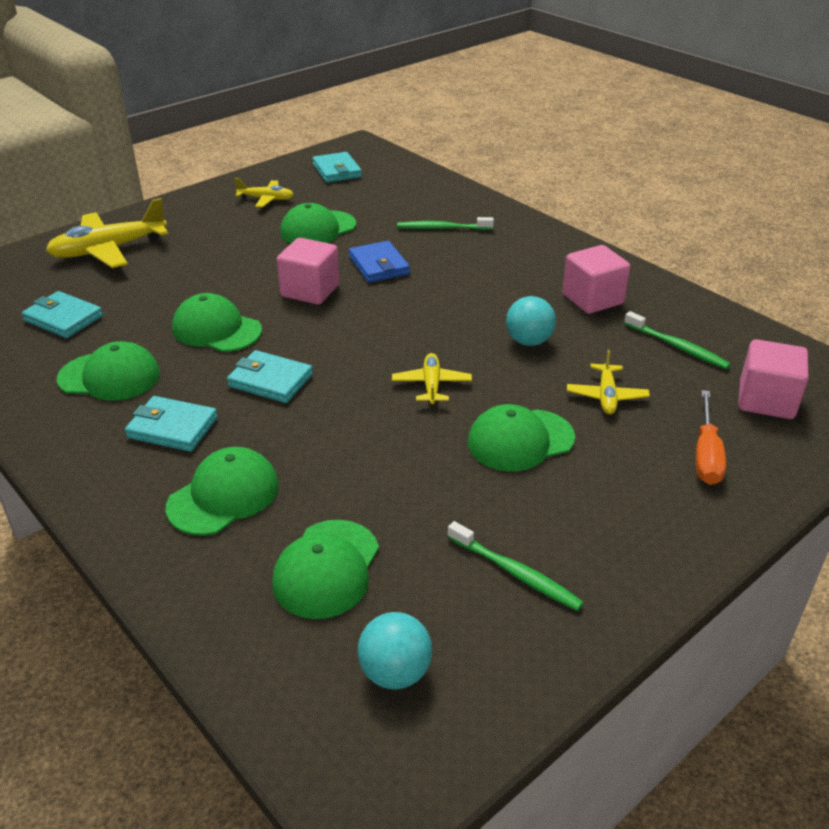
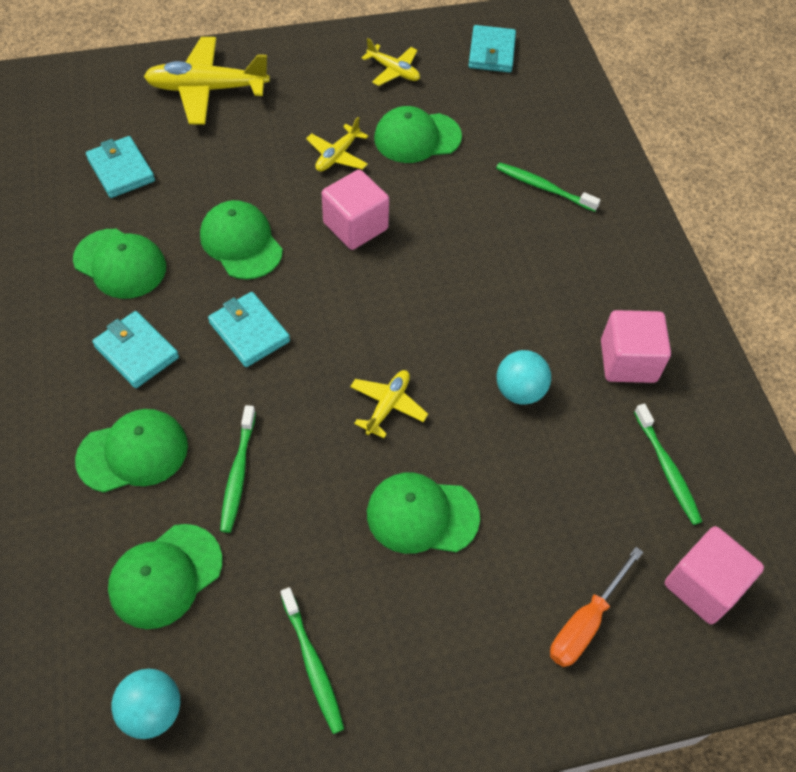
camera: 25 degrees right, 20 degrees up
blue wallet [349,241,410,283] -> none
yellow plane [567,349,650,414] -> yellow plane moved to [306,117,368,171]
none -> green toothbrush [220,405,256,533]

